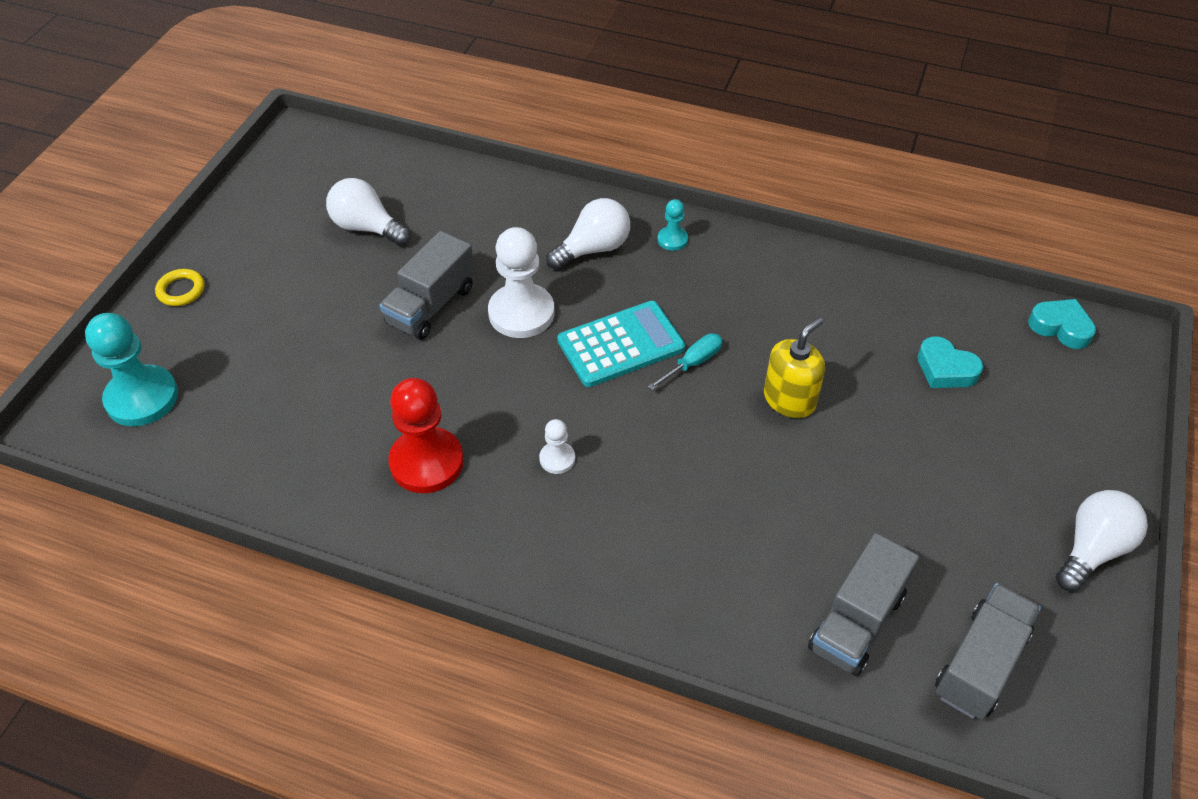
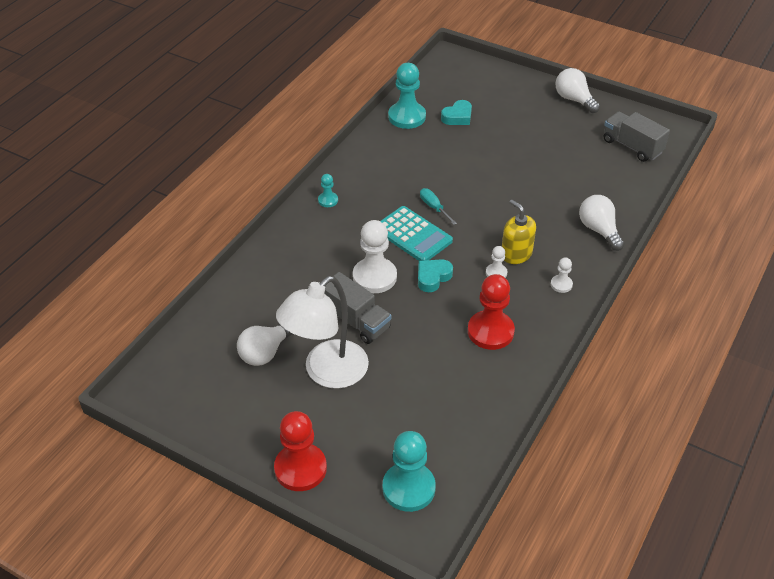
camera: 80 degrees left, 5 degrees down
yellow ring [155,269,205,306] -> red pawn [274,411,327,491]
white light bulb [546,198,630,270] -> white light bulb moved to [579,195,625,251]
turquoise calculator [557,301,685,387] -> turquoise calculator turned 150 degrees clockwise [380,206,453,261]
yellow soap dispenser [764,317,825,418] -> yellow soap dispenser moved to [502,200,536,264]
grey truck [808,533,919,676] -> none
turquoise heart [1028,299,1096,349] -> turquoise heart moved to [418,259,453,292]
none -> white lamp [276,276,369,389]
none -> turquoise pawn [388,63,426,129]
none -> white pawn [551,257,573,293]

